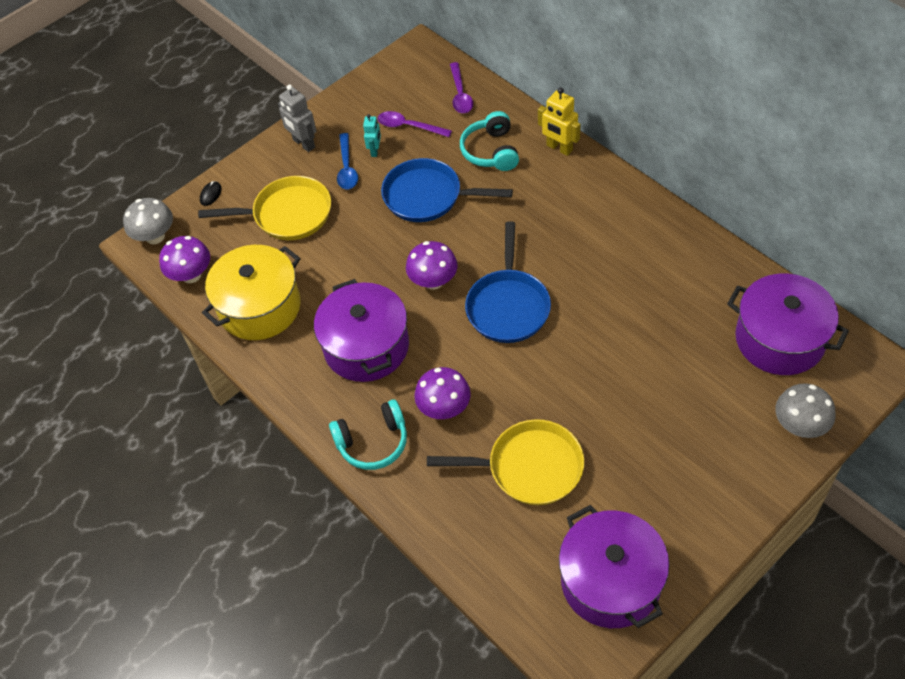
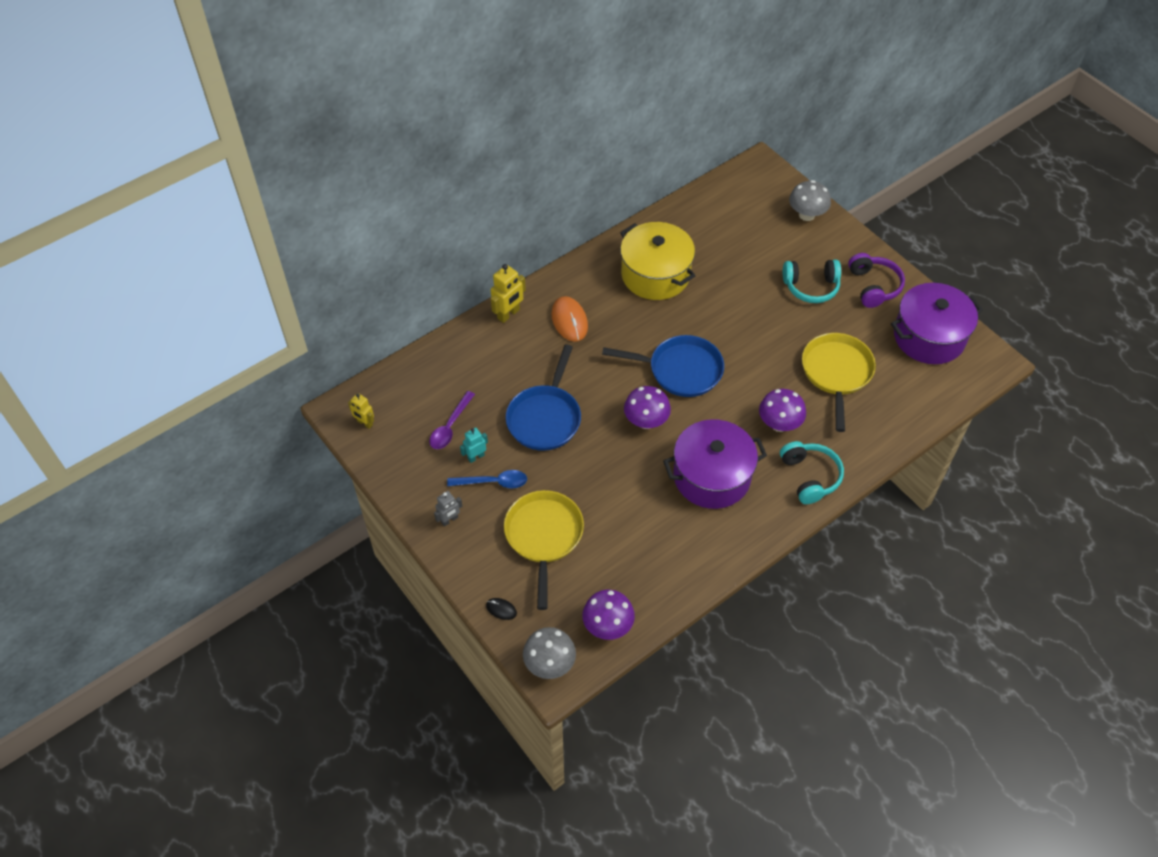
camera: 90 degrees left, 0 degrees up
yellow pot [202,245,301,340] -> yellow pot moved to [620,222,695,300]
grey robot [278,84,316,152] -> grey robot [434,491,462,526], size x0.64
turquoise robot [363,114,381,157] -> turquoise robot turned 45 degrees counterclockwise [460,428,488,463]
purple spoon [450,62,473,113] -> none
turquoise headphones [460,111,519,171] -> turquoise headphones moved to [783,259,841,303]
purple pot [727,273,849,375] -> none
none -> yellow robot [348,393,374,429]
none -> orange mouse [552,296,588,342]
none -> purple headphones [848,253,905,308]

